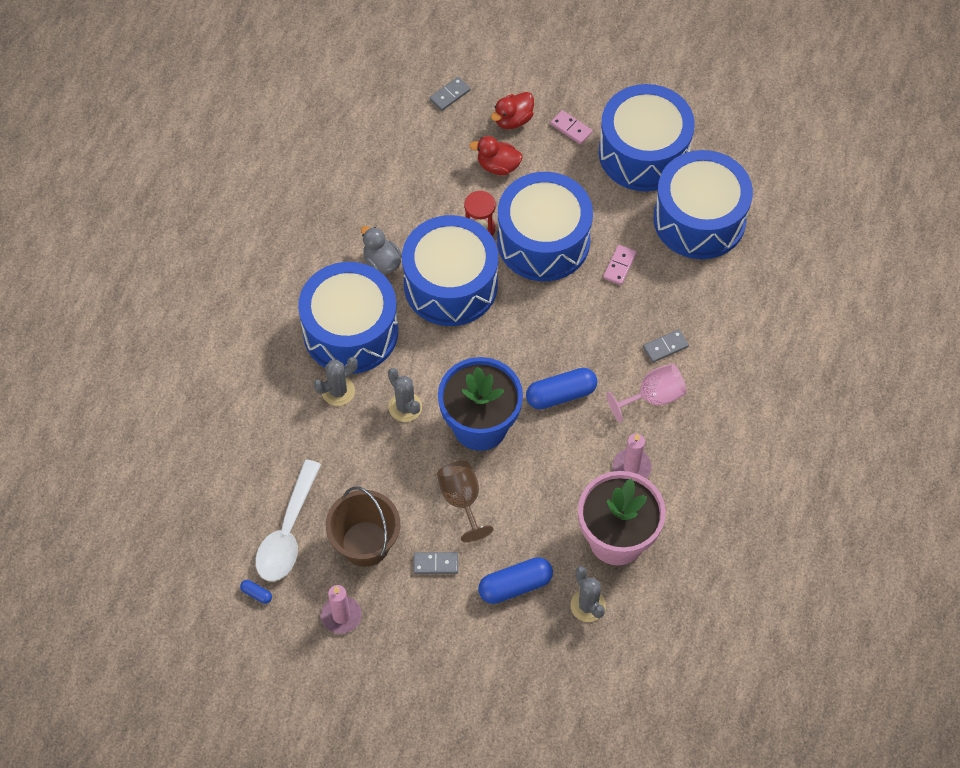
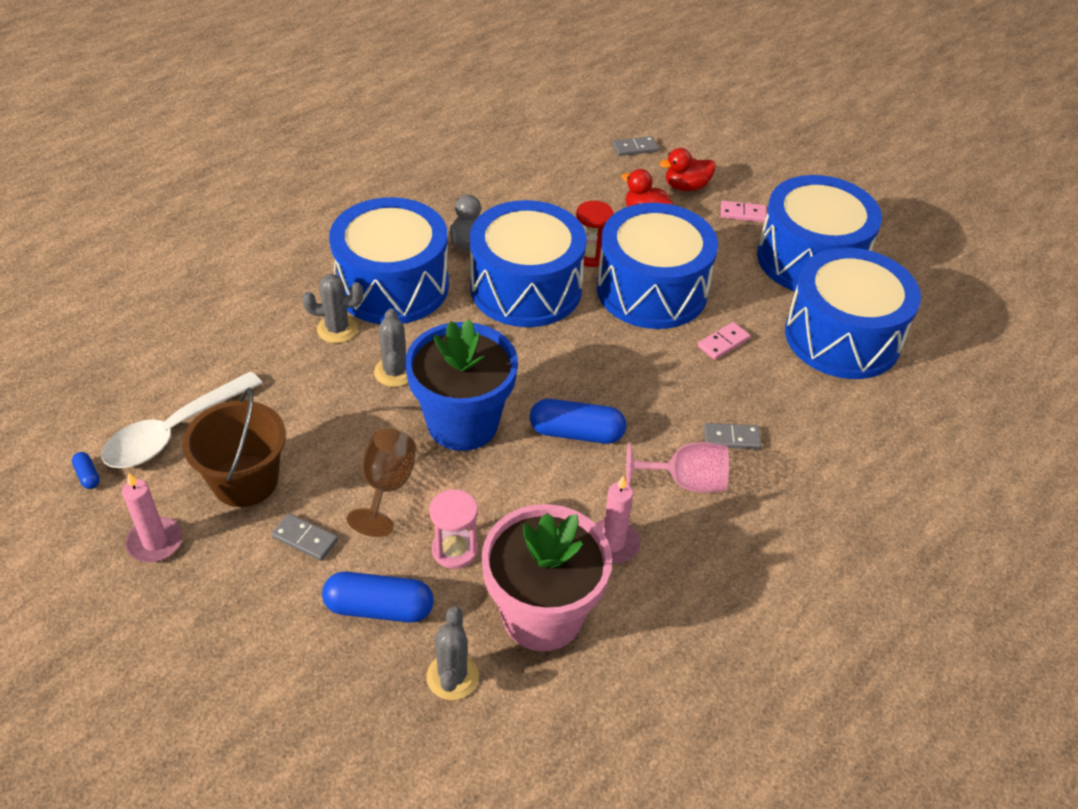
camera: 25 degrees right, 15 degrees down
pink domino [550,110,592,144] -> pink domino turned 60 degrees counterclockwise [721,201,767,222]
none -> pink hourglass [429,489,478,569]

